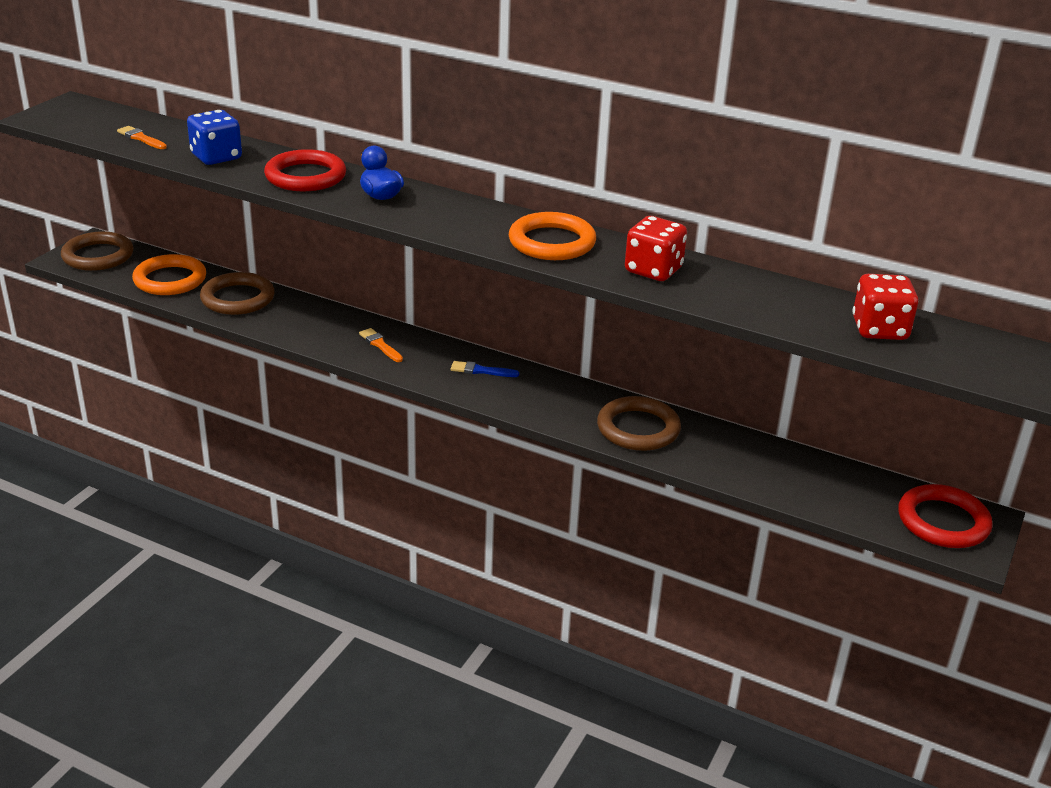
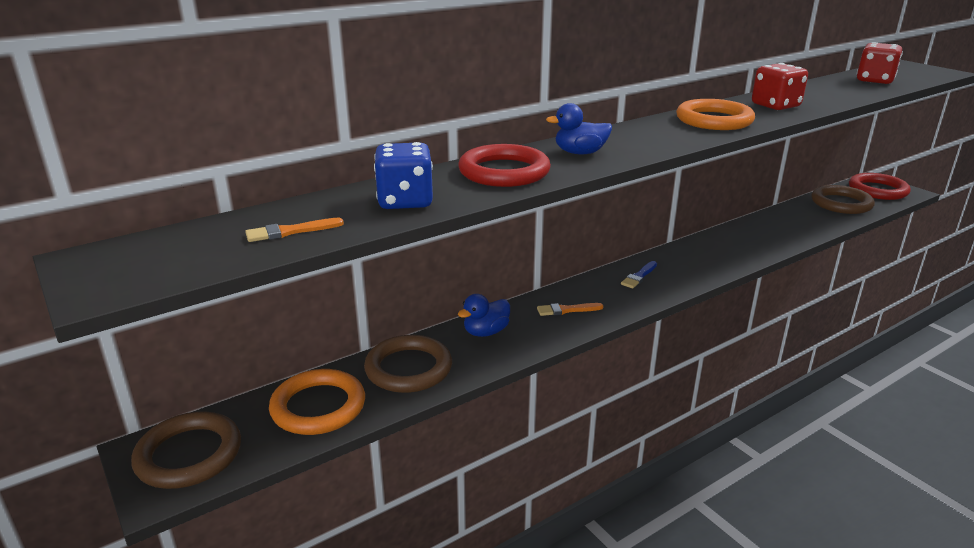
camera: 60 degrees left, 5 degrees down
brown ring [597,396,681,451] -> brown ring moved to [811,185,875,214]
none -> blue duck [458,294,510,337]

